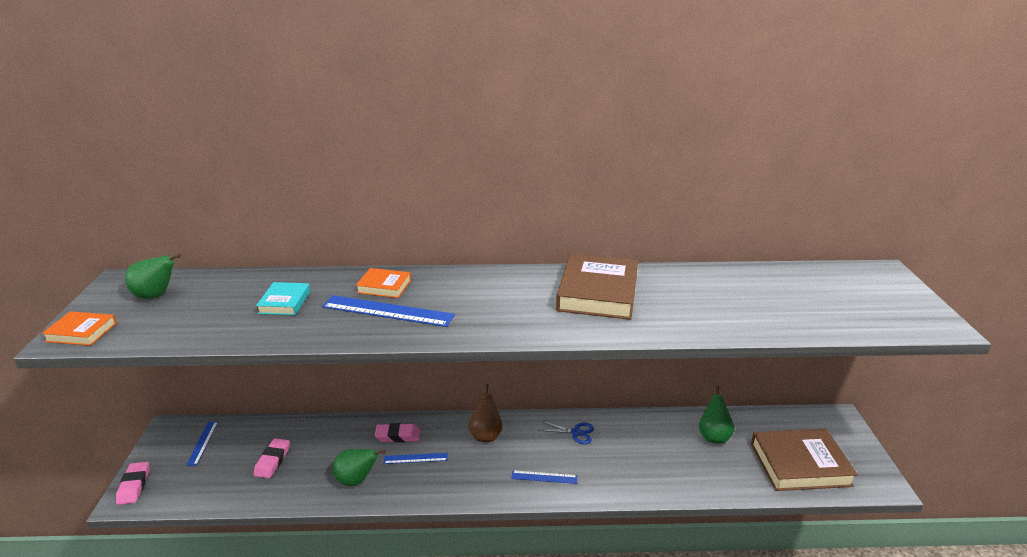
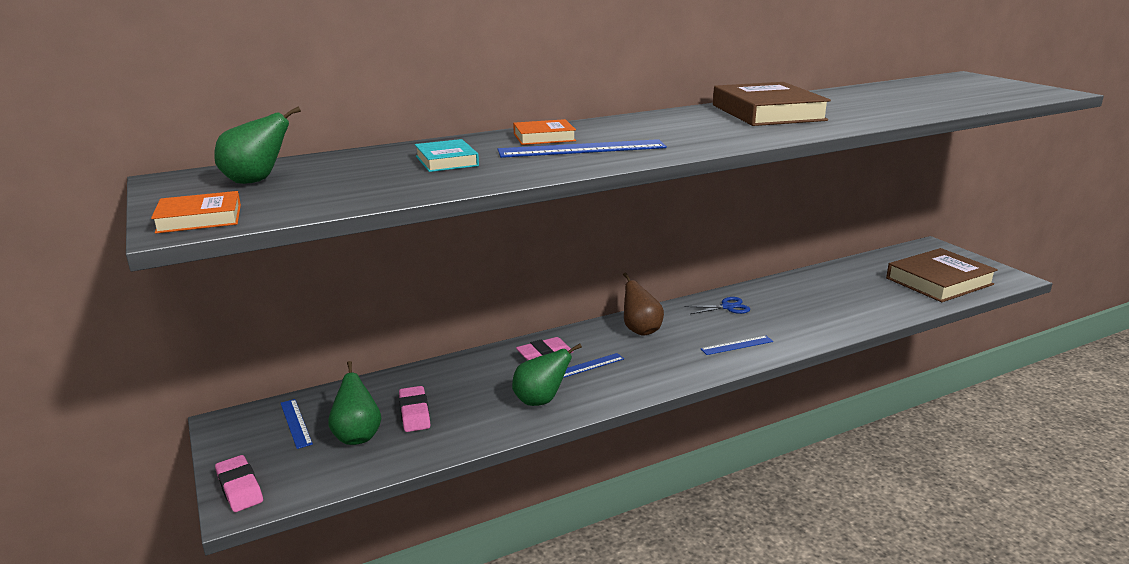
camera: 25 degrees left, 5 degrees down
green pear [699,385,734,444] -> green pear moved to [328,361,381,445]

